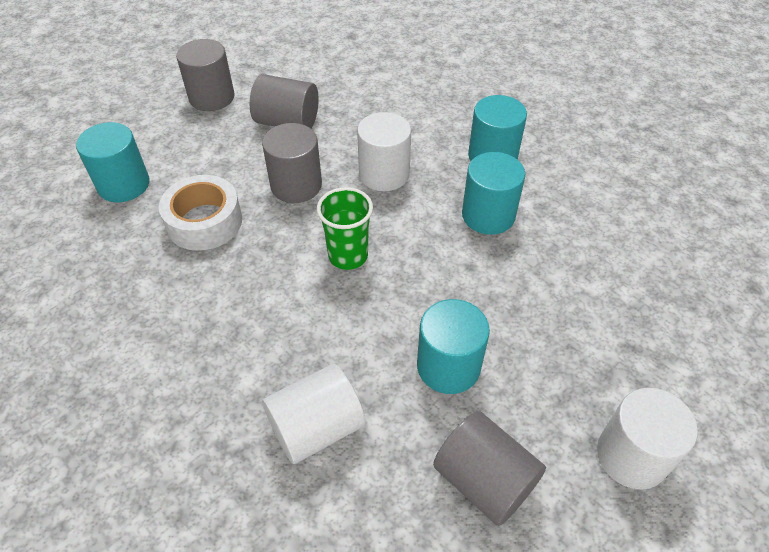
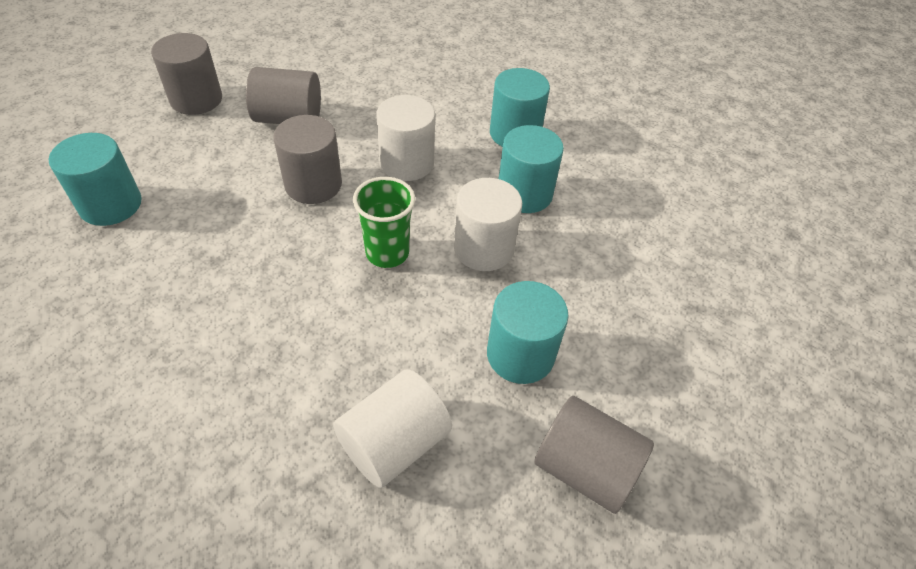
camera: 15 degrees left, 0 degrees up
white tape [159,175,242,251] -> none
white cylinder [597,388,698,490] -> white cylinder moved to [454,178,522,271]

